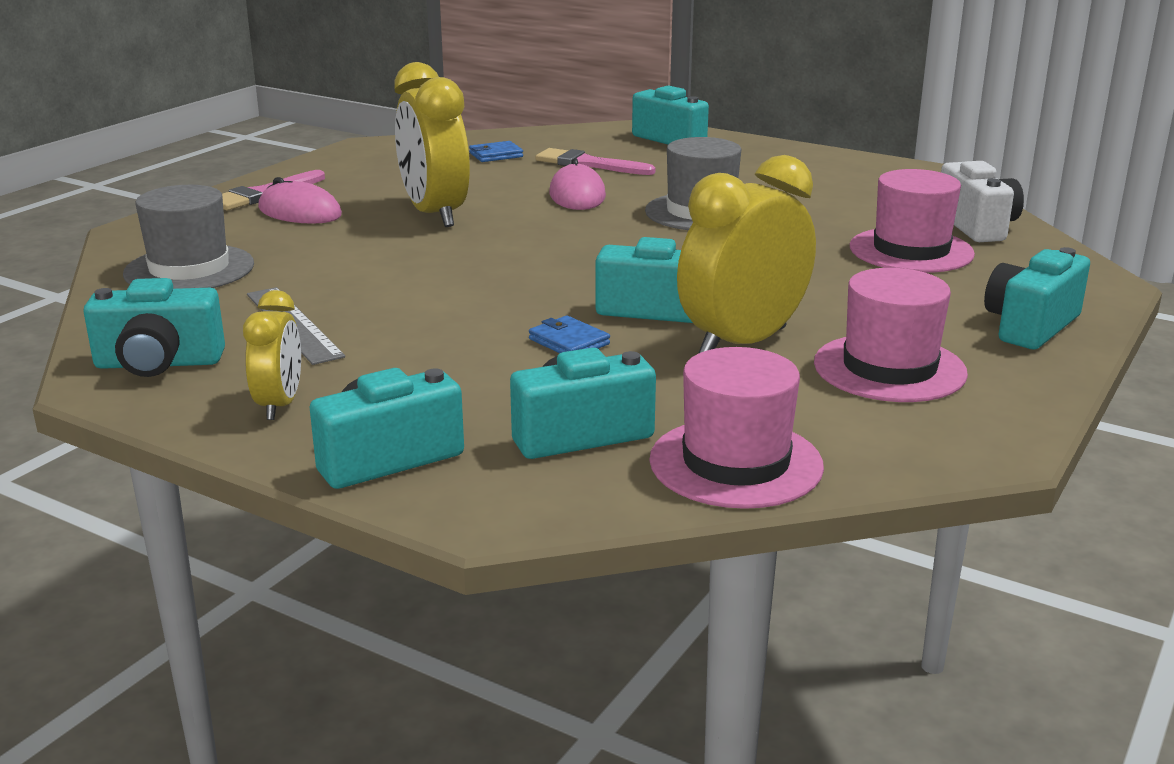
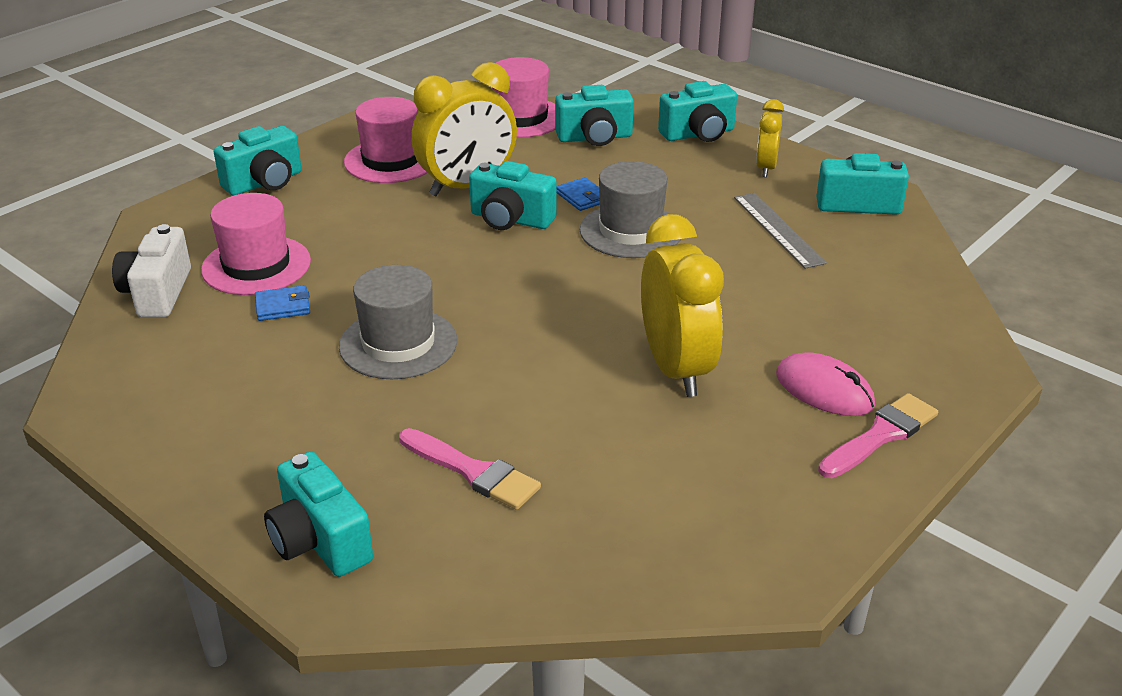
camera: 170 degrees left, 10 degrees up
grey hat [123,185,254,289] -> grey hat moved to [580,161,681,258]
blue wallet [469,141,523,162] -> blue wallet moved to [255,285,310,321]
pink mouse [549,158,606,210] -> none

